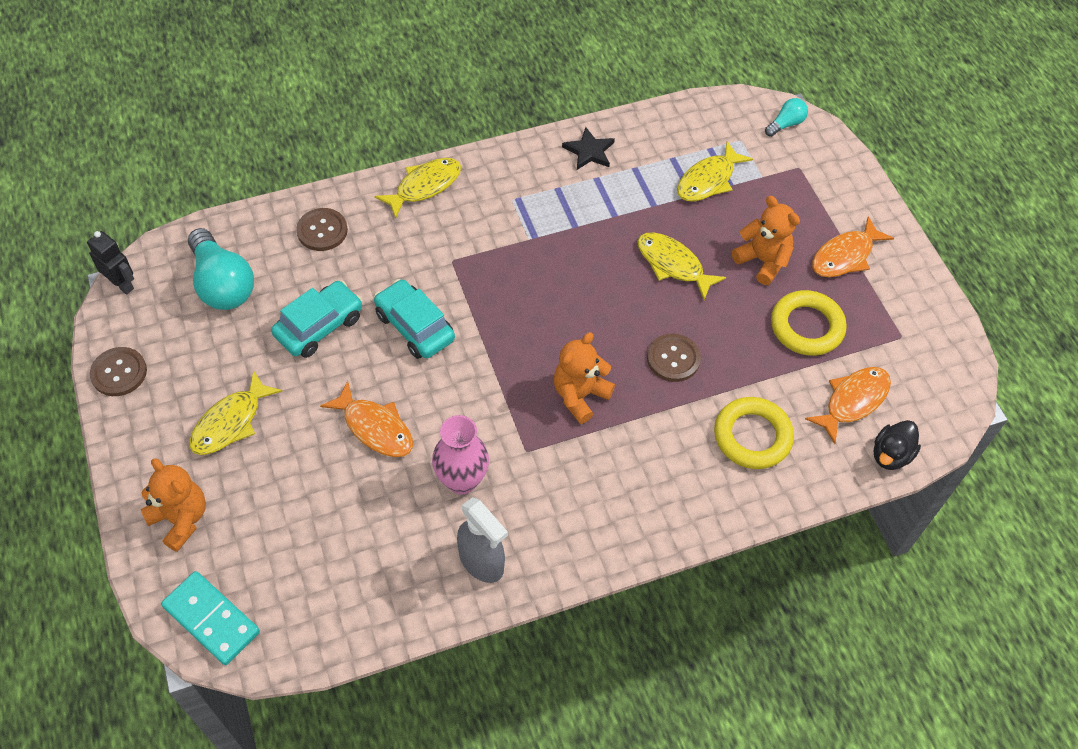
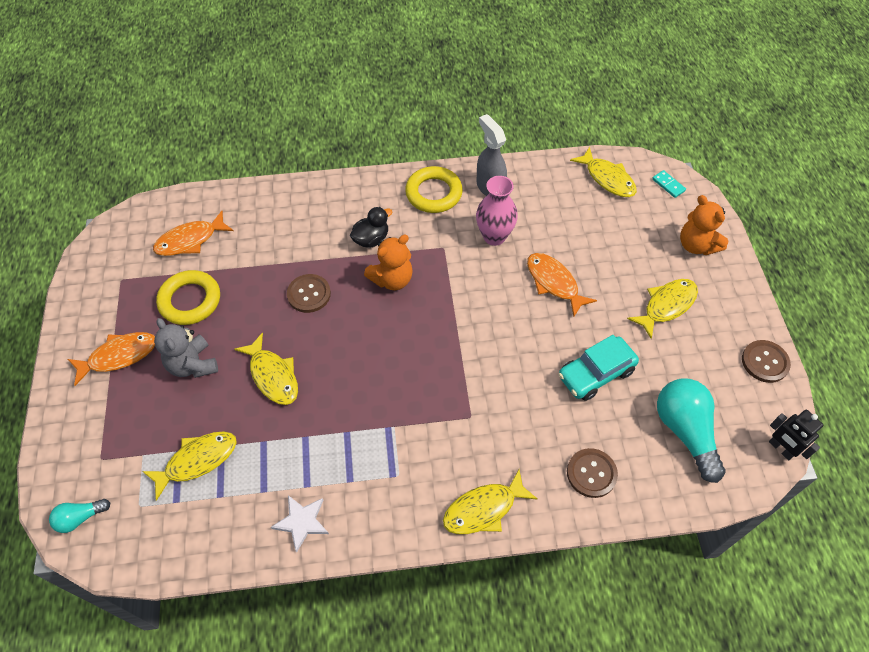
camera: 165 degrees left, 0 degrees up
turquoise domino [161,571,260,665] -> turquoise domino [652,170,686,198], size x0.52
turquoise car [374,279,455,359] -> none
black star [562,127,615,170] -> white star [271,495,329,553]
yellow ring [714,397,794,469] -> yellow ring moved to [405,166,463,213]
orange teddy bear [732,196,800,285] -> grey teddy bear [154,318,218,378]
black duck [874,420,921,470] -> black duck moved to [350,207,392,248]
none -> yellow fish [570,147,637,197]

